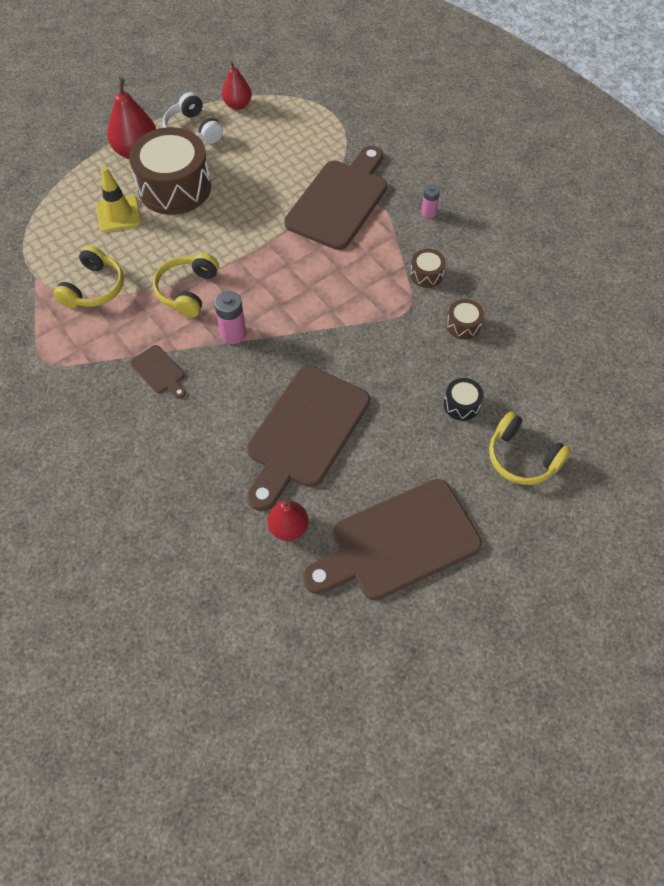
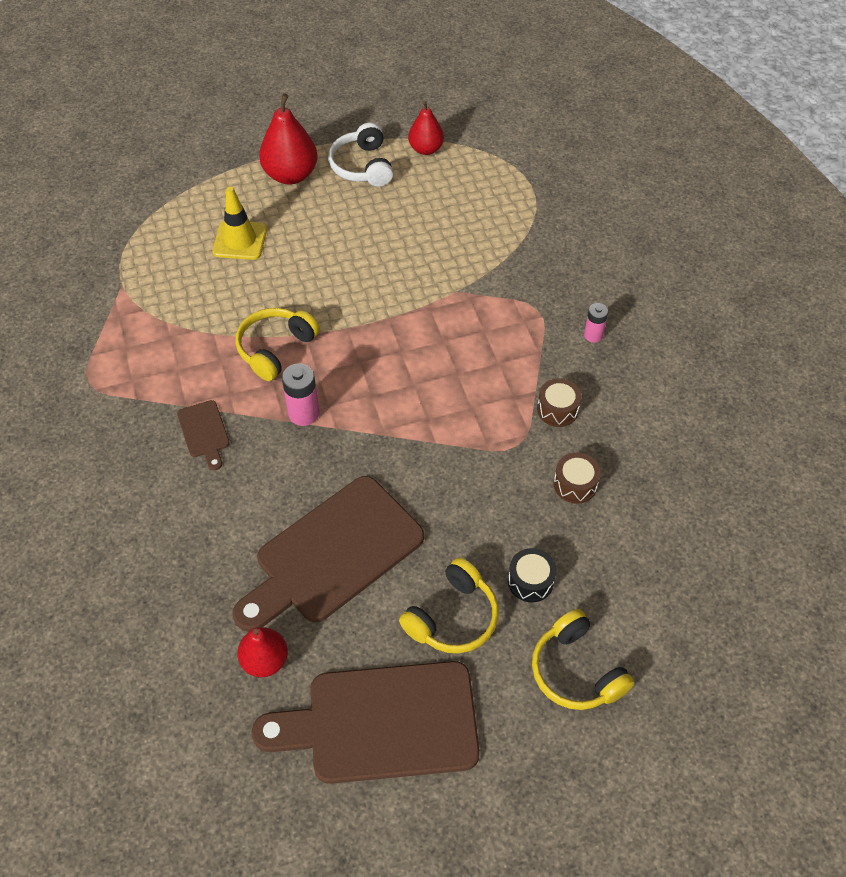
camera: 20 degrees right, 5 degrees down
yellow headphones [54,245,124,308] -> yellow headphones moved to [399,558,499,653]
brown drum [129,127,211,215] -> none
brown cutting board [284,146,387,250] -> none

